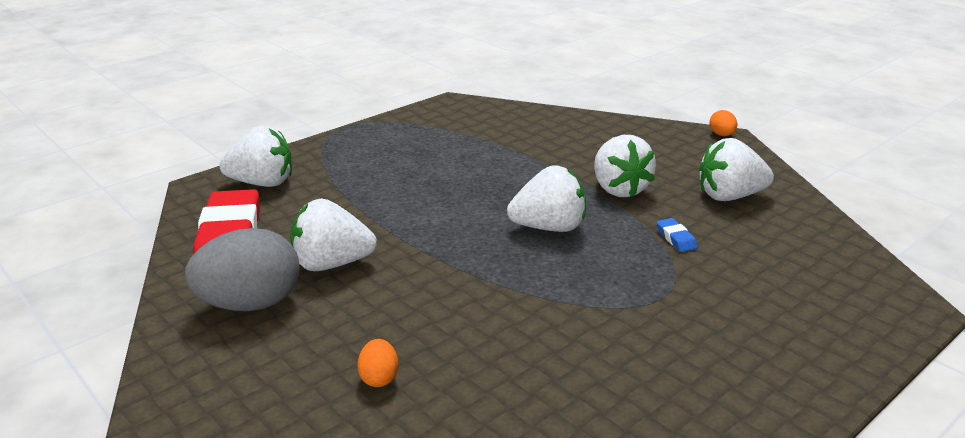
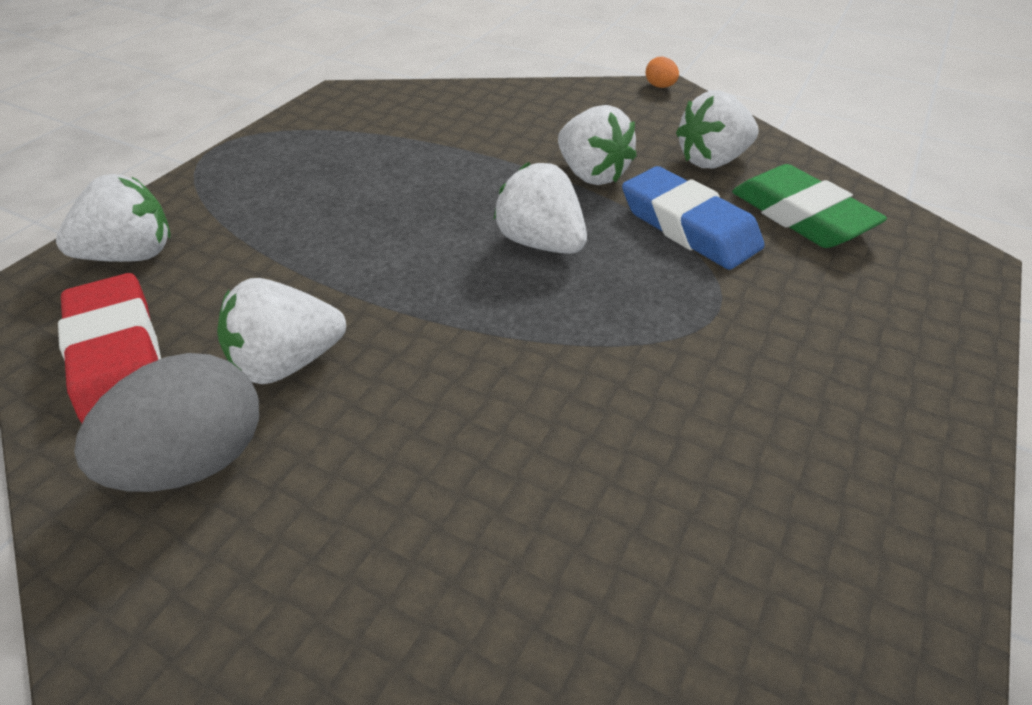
camera: 20 degrees left, 15 degrees up
orange egg [357,339,398,387] -> none
white strawberry [507,165,586,232] -> white strawberry turned 105 degrees counterclockwise [493,162,587,254]
blue eraser [657,218,698,252] -> blue eraser [622,166,765,270], size x2.48
none -> green eraser [732,164,887,248]

